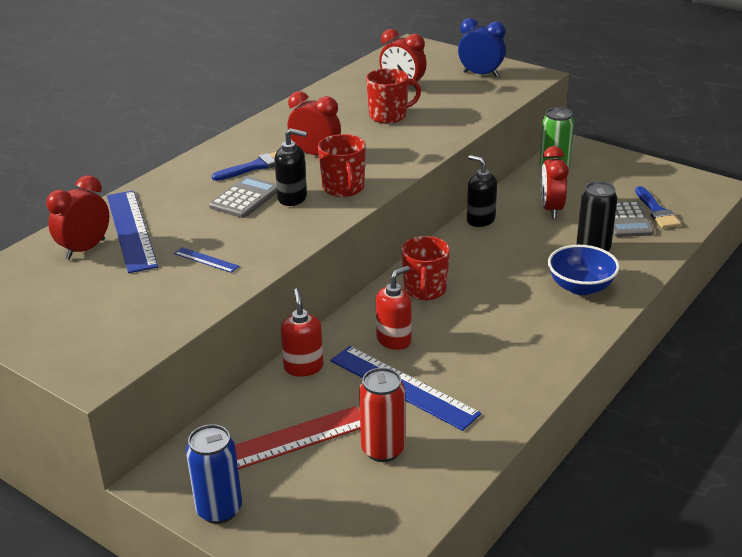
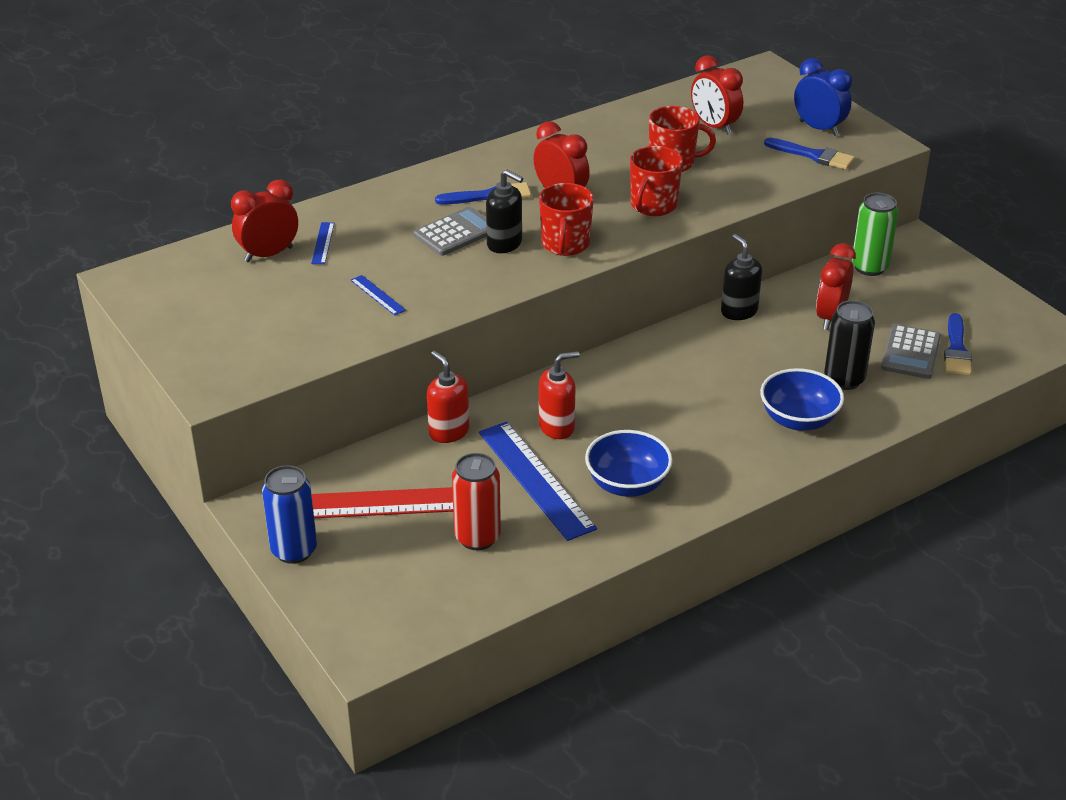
camera: 20 degrees right, 5 degrees up
blue ruler [107,190,158,273] -> blue ruler [311,222,334,264], size x0.44
red soap dispenser [281,289,323,376] -> red soap dispenser turned 45 degrees counterclockwise [427,351,469,443]
red mug [401,236,450,301] -> red mug moved to [630,146,683,216]
none -> blue bowl [585,430,673,497]
none -> blue brush [764,138,855,170]

